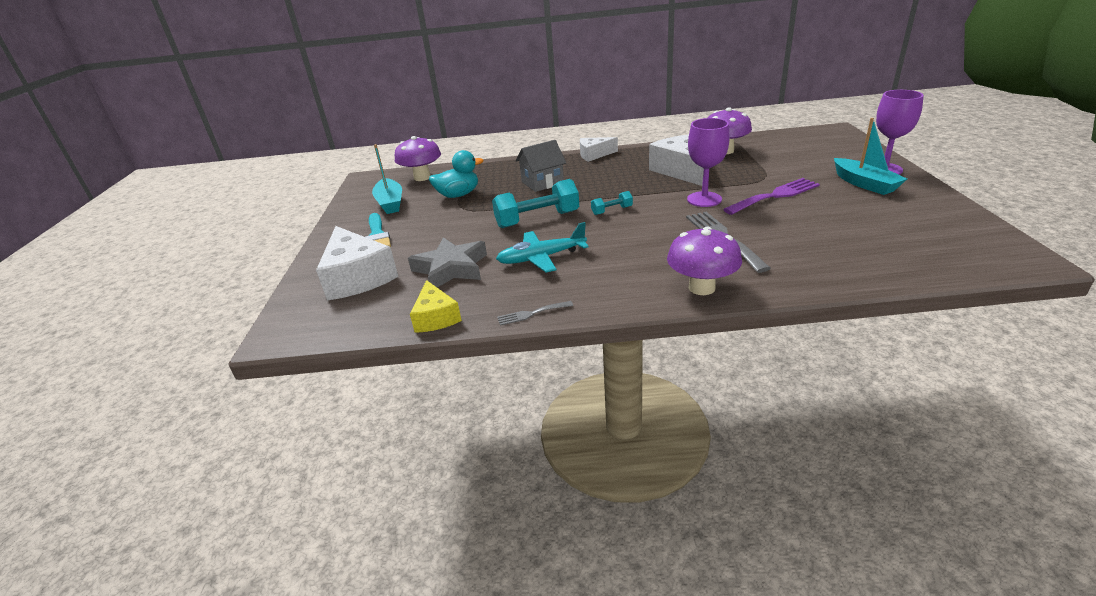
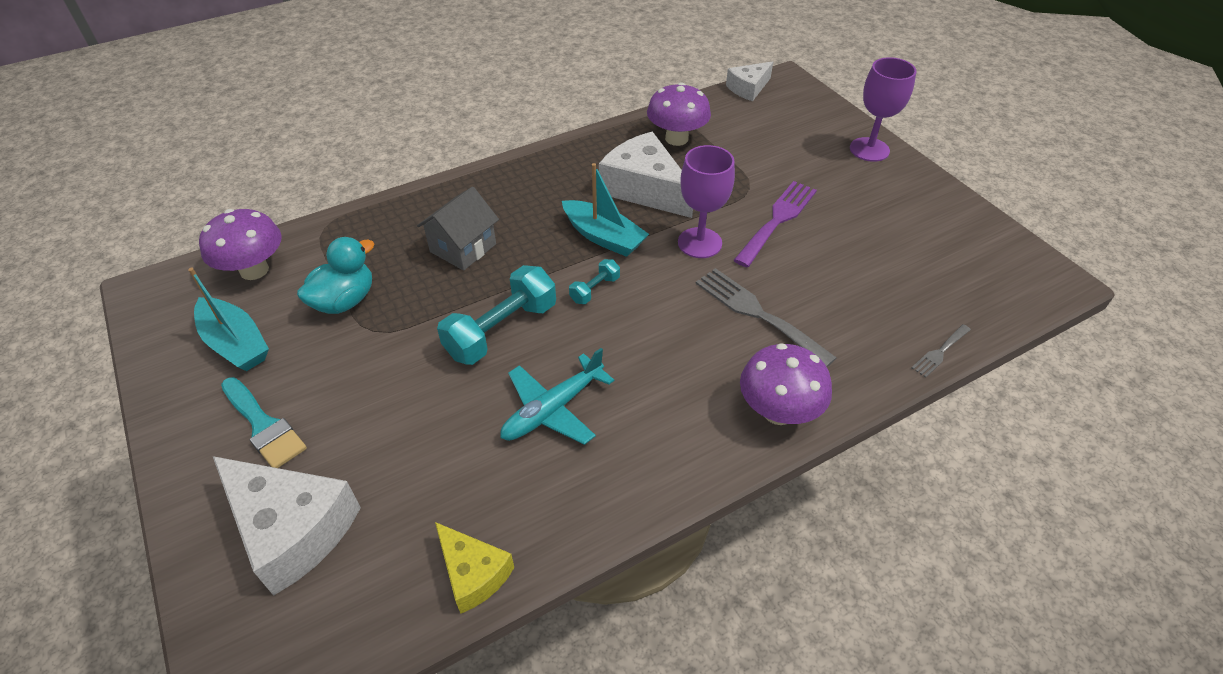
camera: 30 degrees left, 15 degrees up
grey star [408,237,487,288] -> none
grey fork [497,301,573,326] -> grey fork moved to [912,324,971,378]
white cheese [580,137,618,162] -> white cheese moved to [726,61,773,101]
turquoise boat [834,118,907,195] -> turquoise boat moved to [562,163,649,257]

